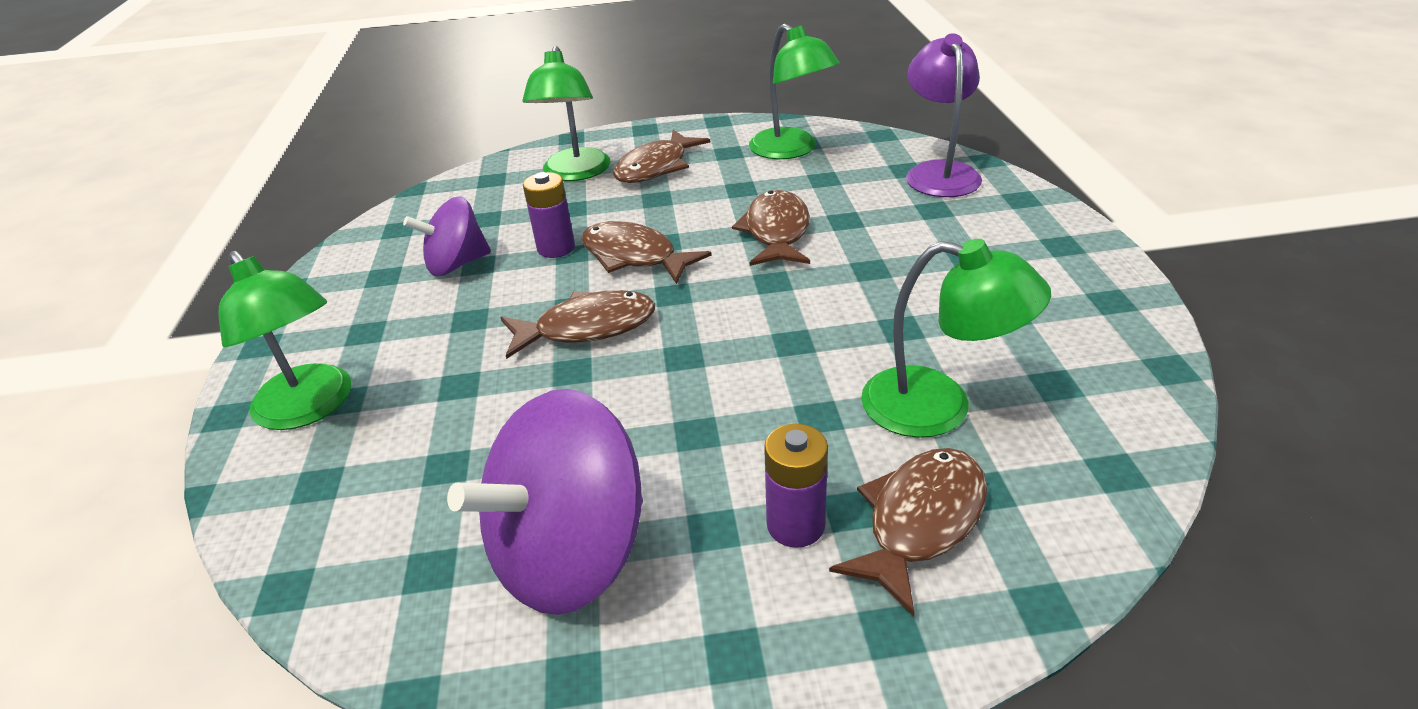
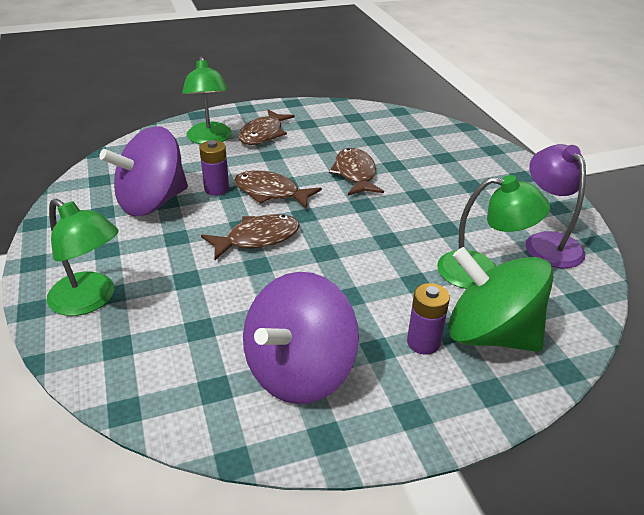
camera: 15 degrees left, 0 degrees up
purple spinning top [403,196,491,276] -> purple spinning top [99,126,188,216], size x1.66
green lamp [749,24,840,159] -> none
brown fish [829,448,988,616] -> green spinning top [448,247,553,352]
purple lamp [906,33,982,197] -> purple lamp moved to [526,144,586,268]

